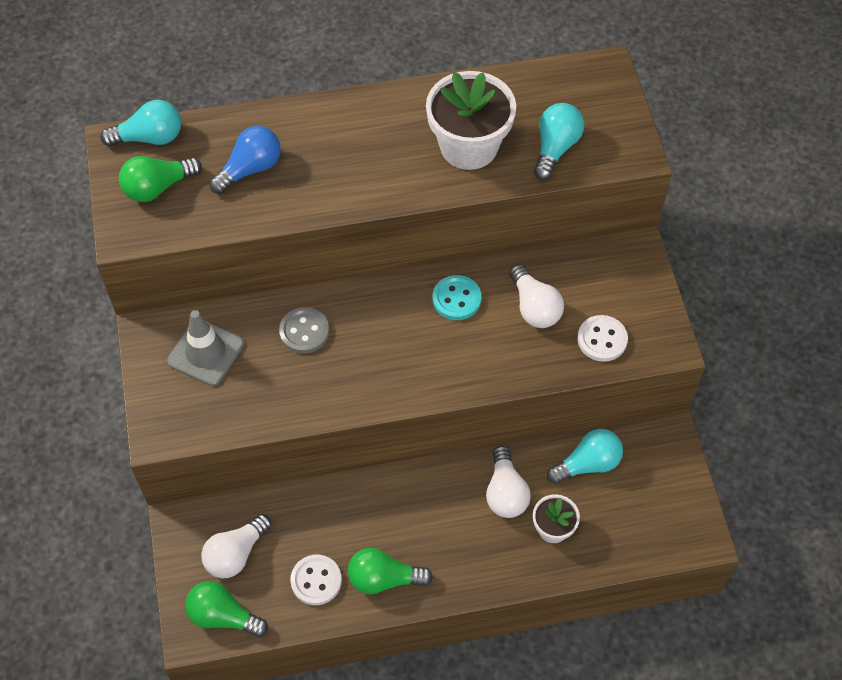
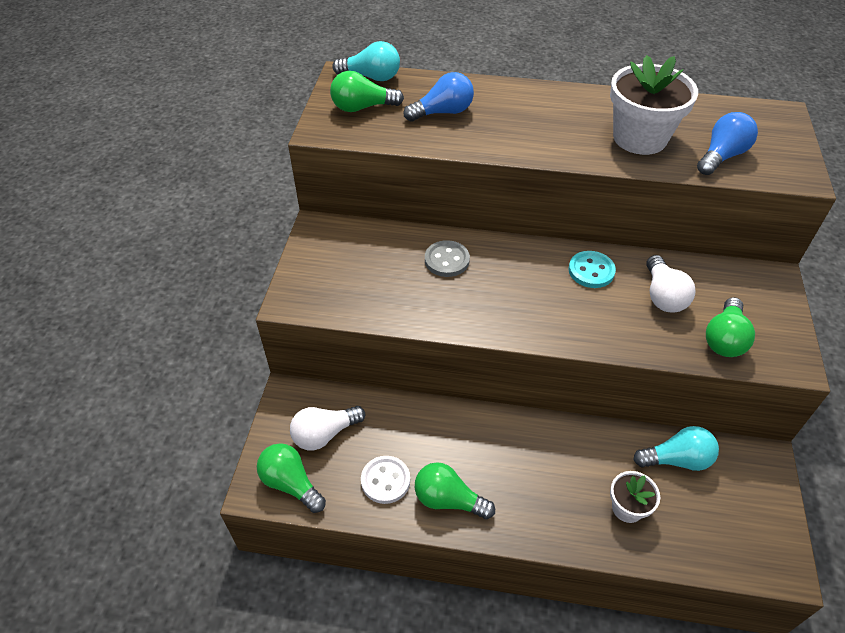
camera: 20 degrees right, 10 degrees down
grey traffic cone [167,310,244,386] -> none
white light bulb [486,446,531,518] -> none
turquoise light bulb [534,103,584,180] -> blue light bulb [697,112,758,175]
white button [577,315,628,362] -> green light bulb [706,297,755,357]

